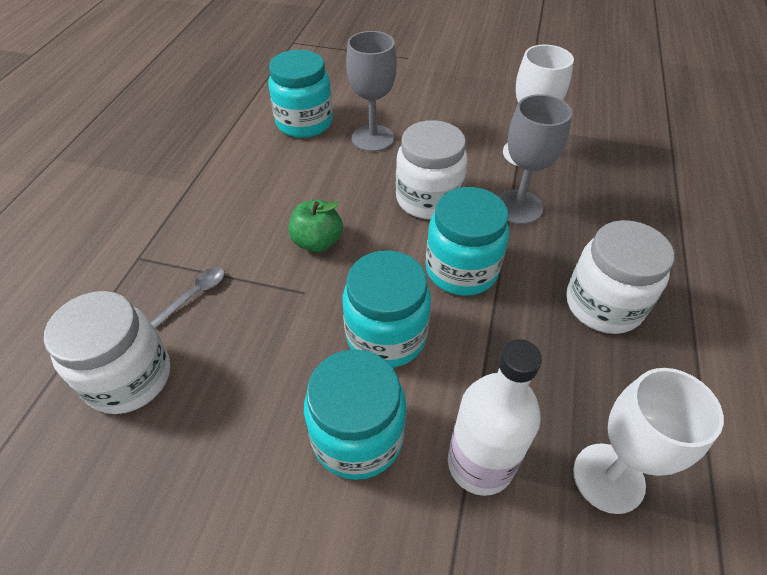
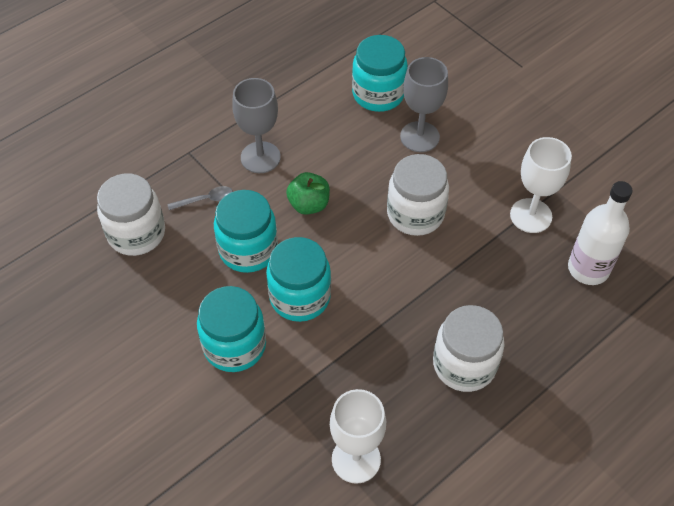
camera: 35 degrees right, 5 degrees up
turquoise jar [426,187,509,296] -> turquoise jar moved to [214,190,278,273]
white bottle [448,339,542,496] -> white bottle moved to [568,181,633,285]
grey goblet [498,94,572,224] -> grey goblet moved to [232,78,281,173]

